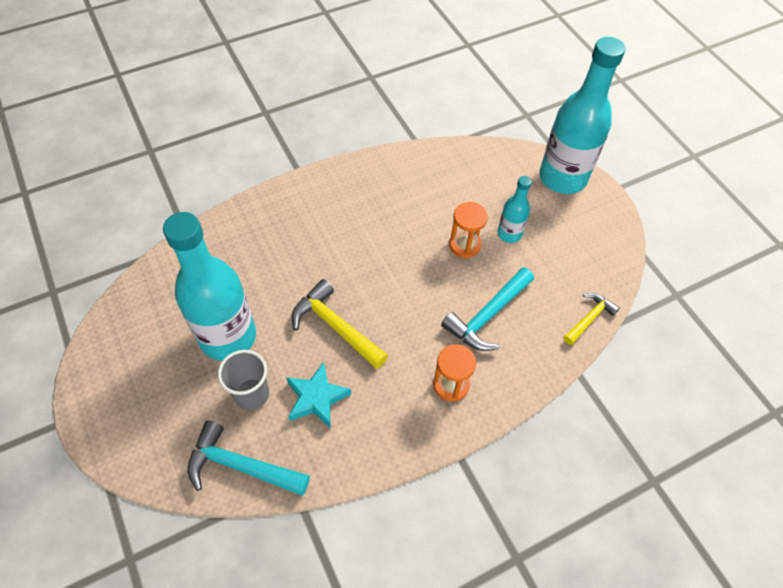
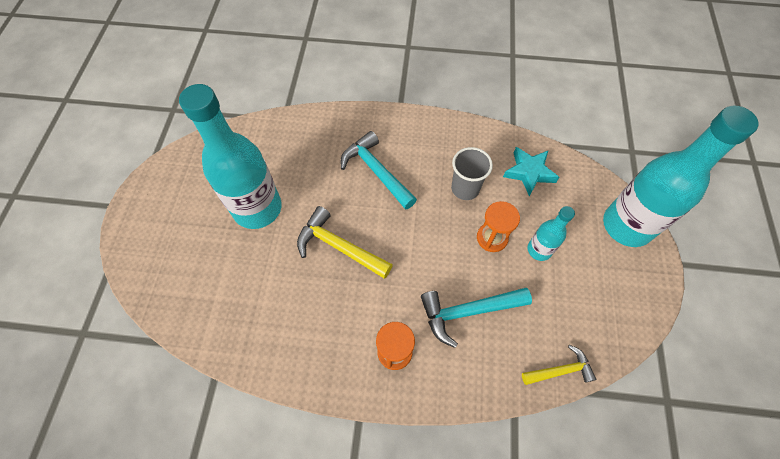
camera: 35 degrees right, 5 degrees up
turquoise hammer [188,421,310,496] -> turquoise hammer moved to [341,131,417,210]
grey cup [218,350,269,410] -> grey cup moved to [451,147,493,200]
turquoise star [286,362,351,428] -> turquoise star moved to [503,147,559,196]
yellow hammer [292,279,388,369] -> yellow hammer turned 45 degrees counterclockwise [297,206,393,279]

